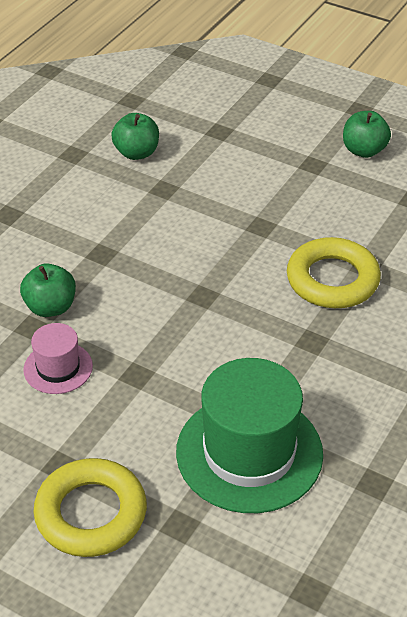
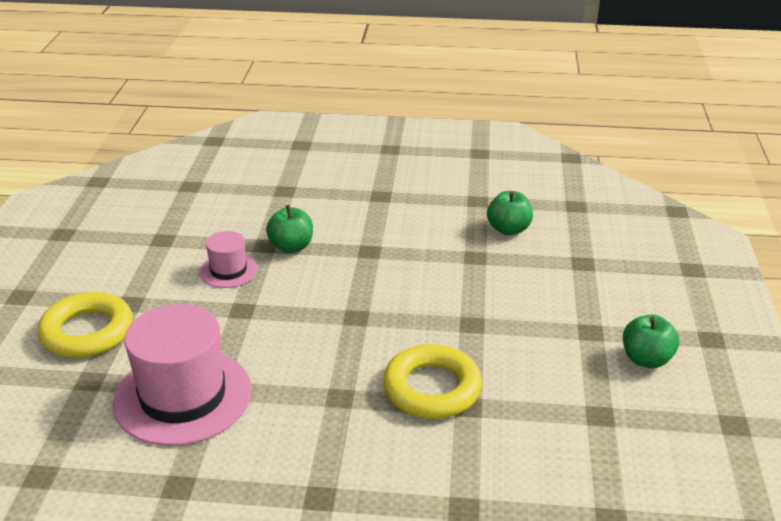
camera: 65 degrees right, 10 degrees down
green hat [176,358,323,513] -> pink hat [113,304,252,446]

